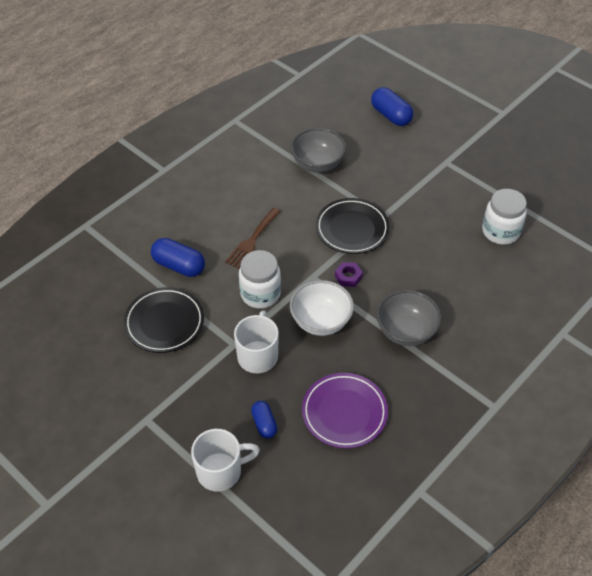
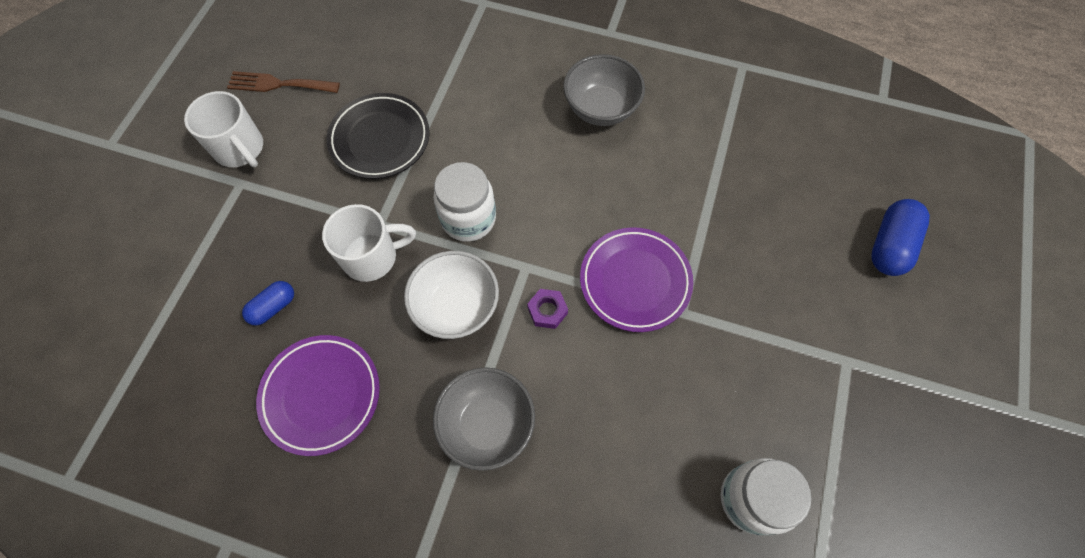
camera: 65 degrees right, 15 degrees up
blue capsule [151,238,205,277] -> none
white mug [191,429,260,491] -> white mug moved to [184,91,263,167]
brown fork [225,208,281,269] -> brown fork moved to [227,71,340,93]
grey bowl [291,128,346,173] -> grey bowl moved to [563,54,645,126]
black plate [316,198,390,254] -> purple plate [580,227,693,332]

